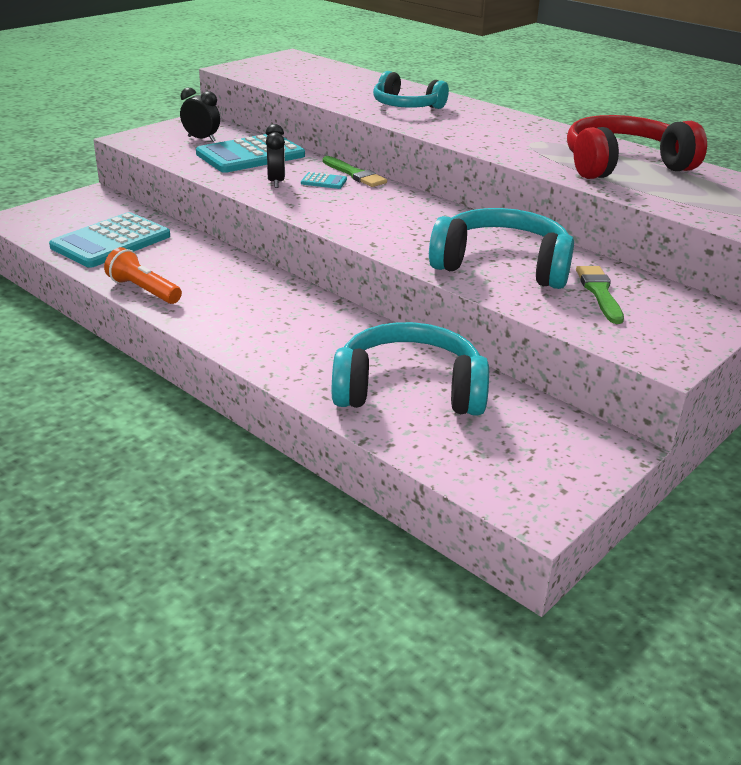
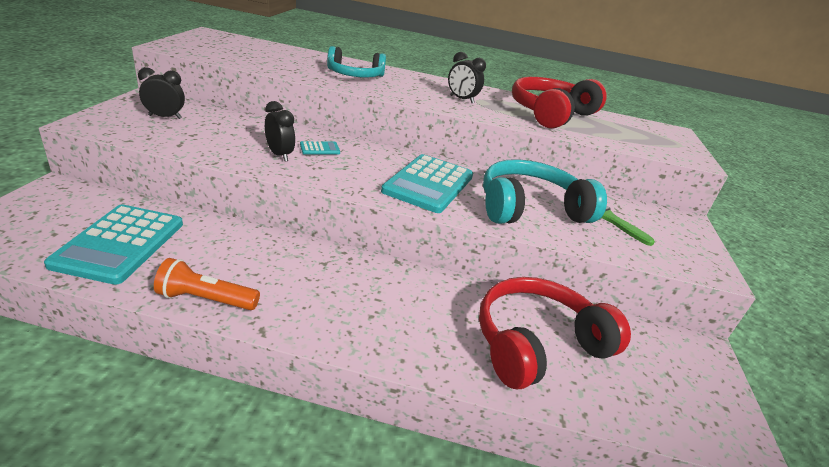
camera: 35 degrees left, 0 degrees up
turquoise calculator [196,134,305,173] -> turquoise calculator moved to [381,154,473,213]
green brush [323,156,387,187] -> none
turquoise headphones [332,322,489,416] -> red headphones [479,277,631,389]
none -> black clock [448,52,486,103]

